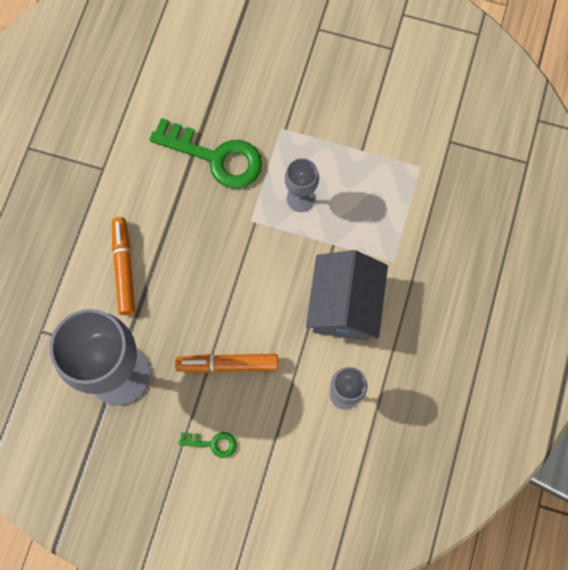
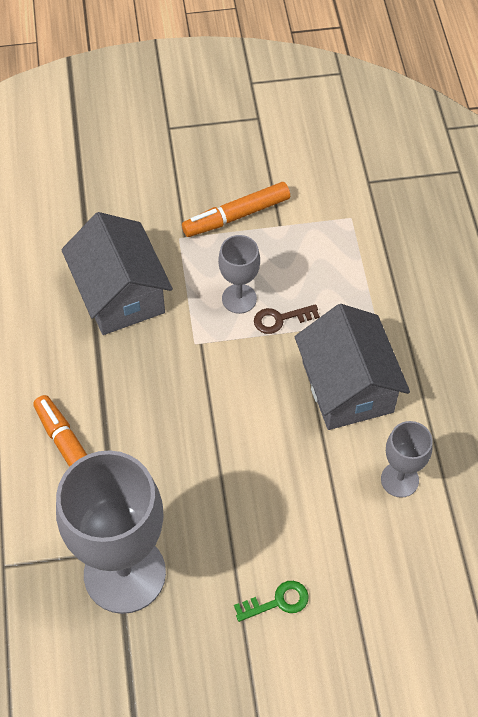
camera: 25 degrees left, 15 degrees down
green key [149,118,262,188] -> grey house [61,212,173,335]
orange marker [175,354,278,373] -> orange marker moved to [182,182,290,237]
none -> brown key [254,304,320,334]

